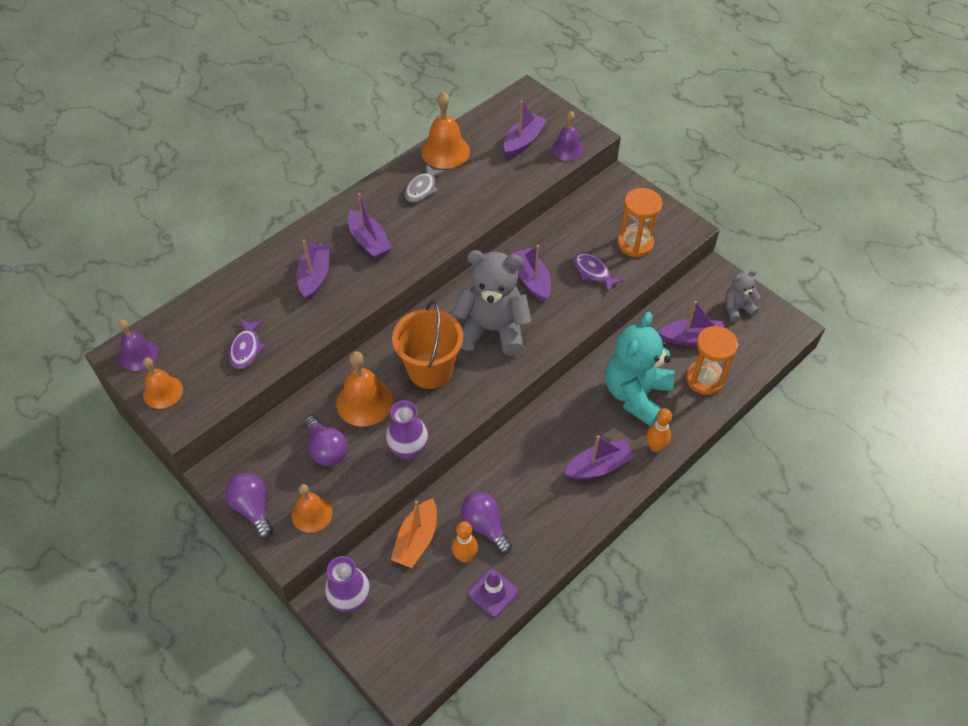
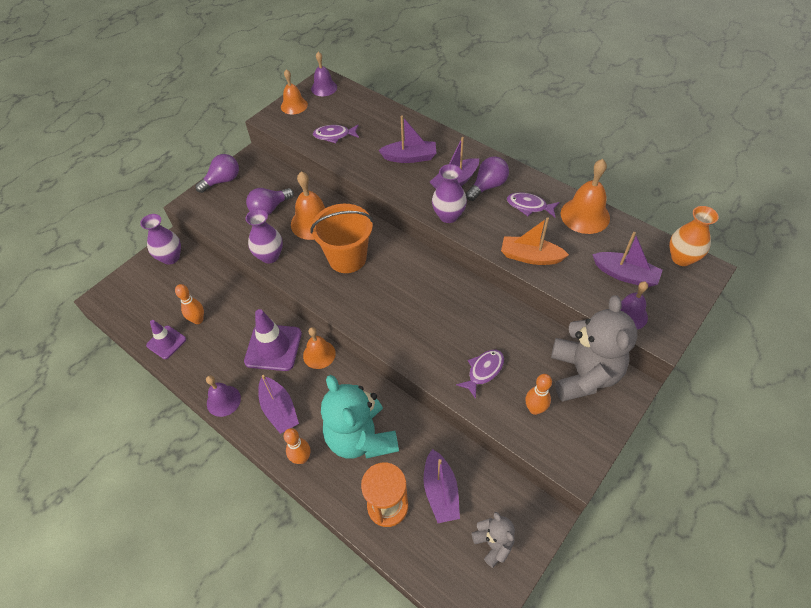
camera: 85 degrees right, 0 degrees up
orange bell [292,484,332,533] -> orange bell moved to [303,327,336,369]
orange boat [391,498,437,568] -> orange boat moved to [501,217,569,265]
grey fish [405,164,445,202] -> purple fish [507,192,560,217]
grey teddy bear [452,250,531,356] -> grey teddy bear moved to [551,295,637,402]
purple light bulb [461,492,512,554] -> purple light bulb moved to [466,156,509,201]
purple boat [512,245,551,302] -> none
turquoise teddy bear [605,312,675,426] -> turquoise teddy bear turned 135 degrees counterclockwise [321,375,399,459]
orange hourglass [617,188,663,257] -> orange bowling pin [525,374,552,415]
none -> purple bell [206,375,241,417]
none -> purple traffic cone [244,309,302,371]
none -> purple vase [432,164,467,223]
none -> orange vase [669,206,719,266]

